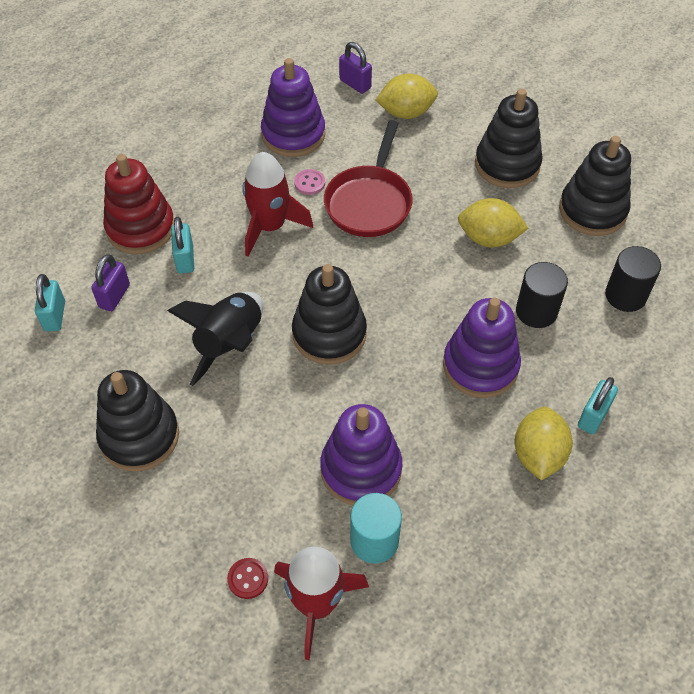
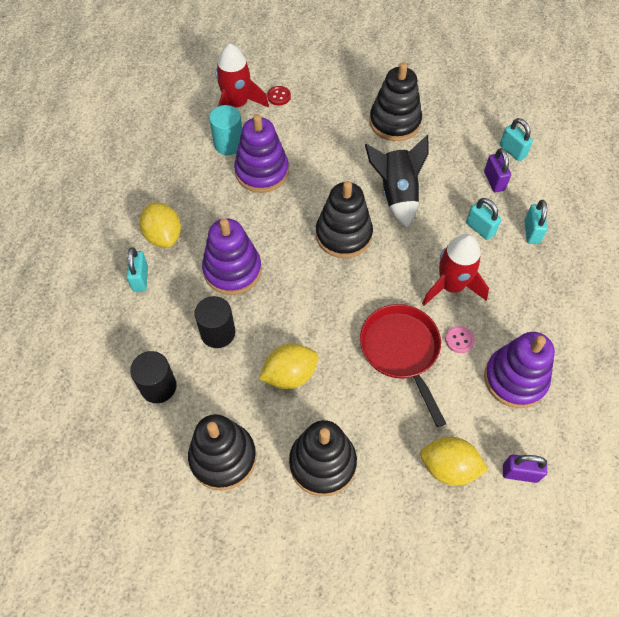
camera: 145 degrees right, 5 degrees up
red stacking toy [103,154,174,254] -> turquoise padlock [524,200,548,244]
yellow lemon [376,74,438,119] -> yellow lemon turned 60 degrees clockwise [420,437,489,486]

